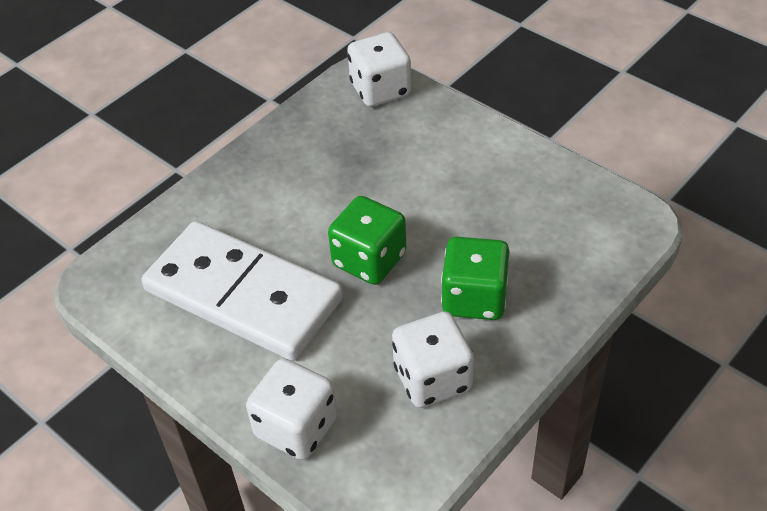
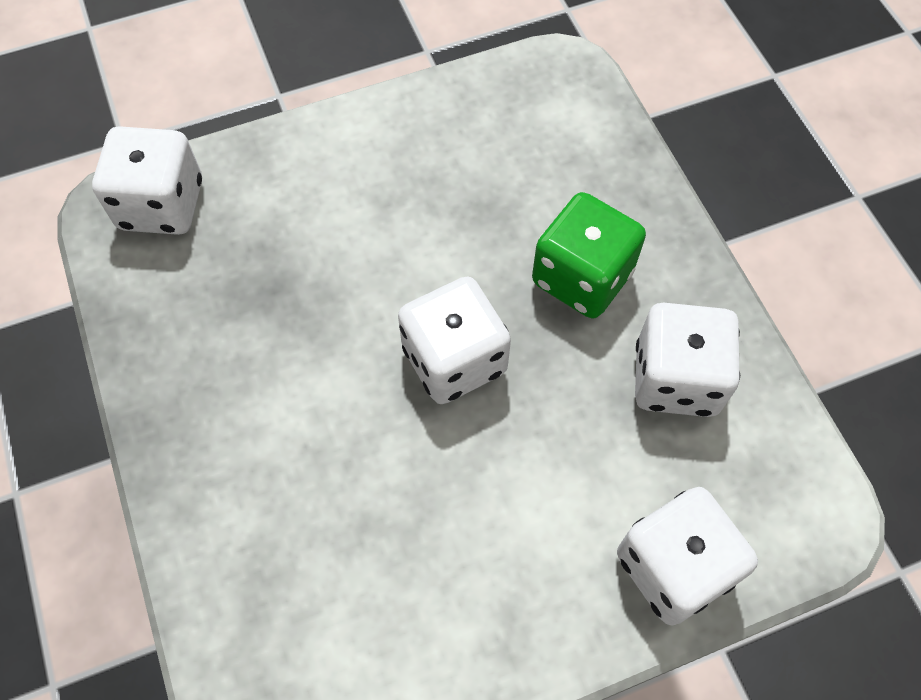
camera: 65 degrees left, 15 degrees up
white domino [142,221,343,361] -> none
green dice [328,196,406,285] -> white dice [398,277,511,404]

